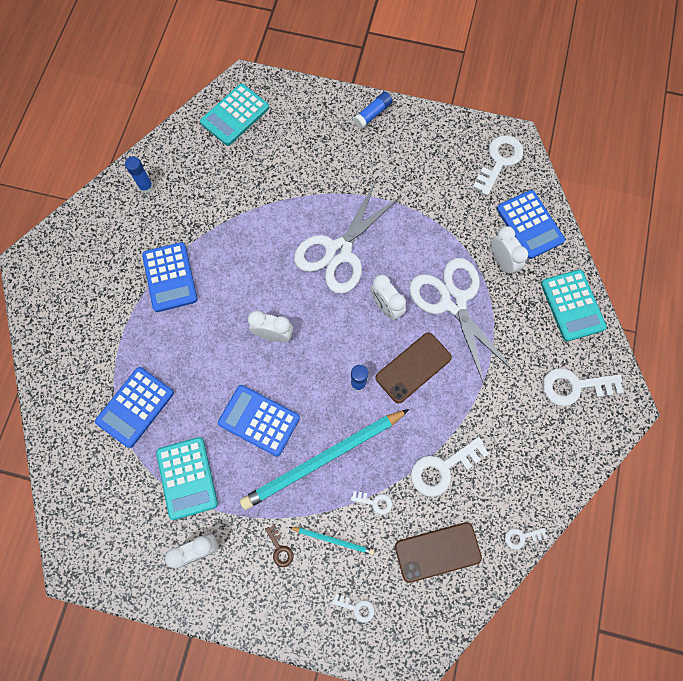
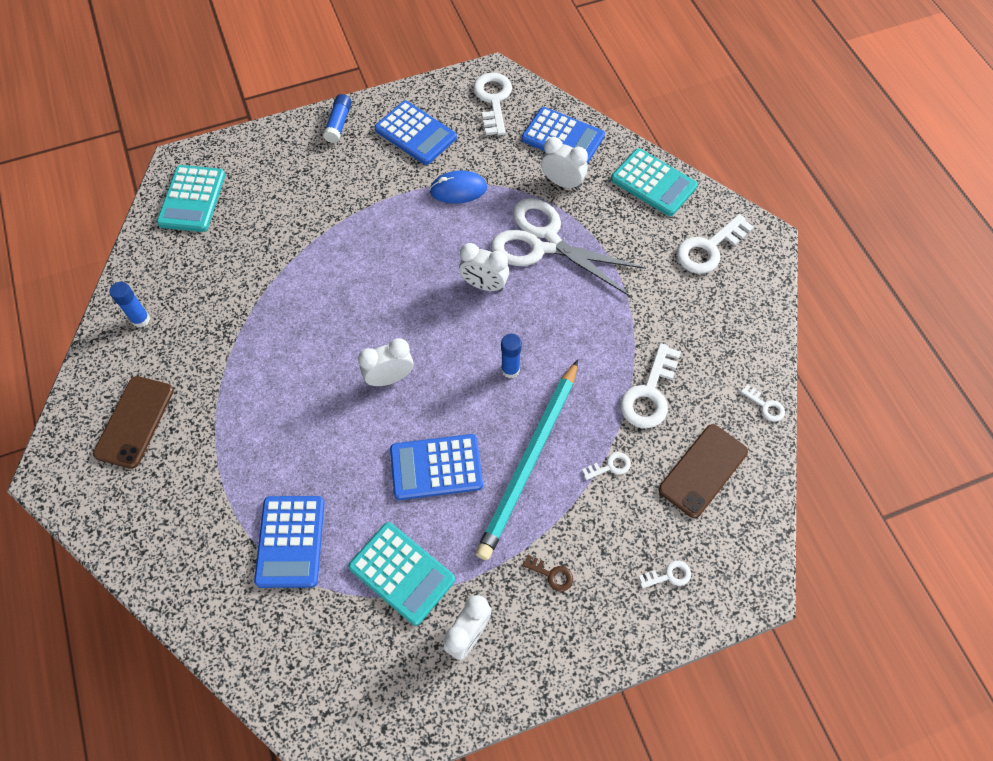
camera: 35 degrees left, 10 degrees down
blue calculator [142,242,197,312] -> blue calculator moved to [375,101,457,165]
turquoise pencil [289,527,374,555] -> none
white scissors [294,182,401,294] -> none
brown phone [375,332,452,403] -> brown phone moved to [93,376,174,469]
white key [505,528,547,550] -> white key turned 90 degrees counterclockwise [740,384,785,421]
none -> blue mouse [429,170,487,204]

